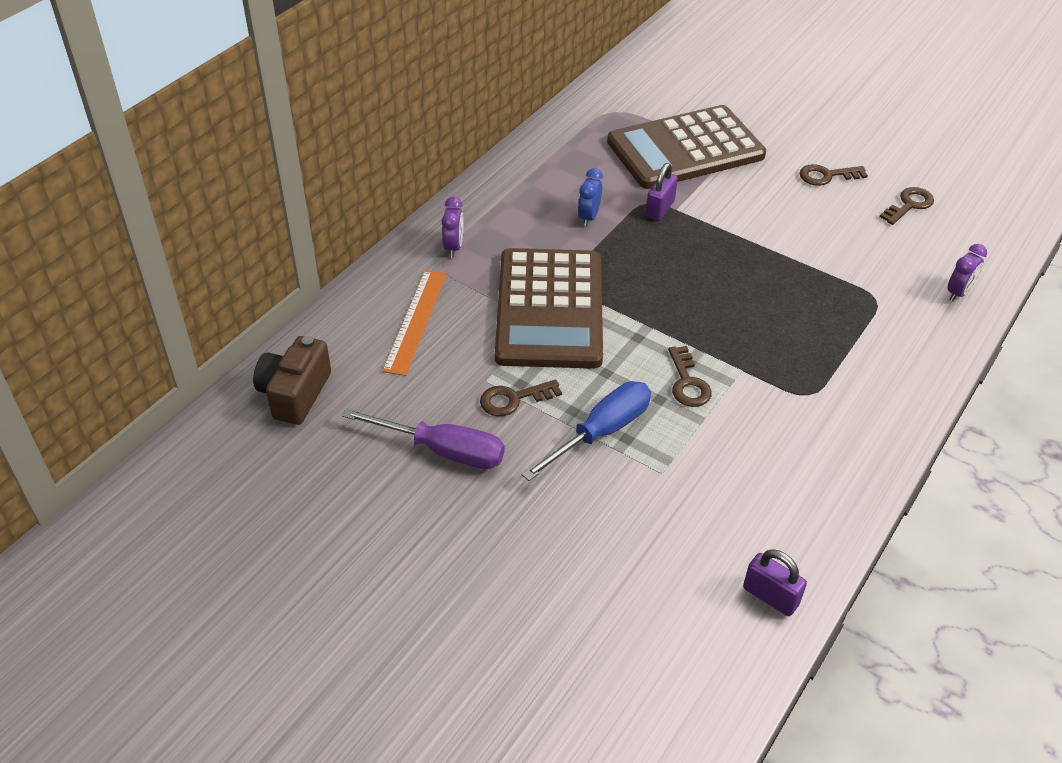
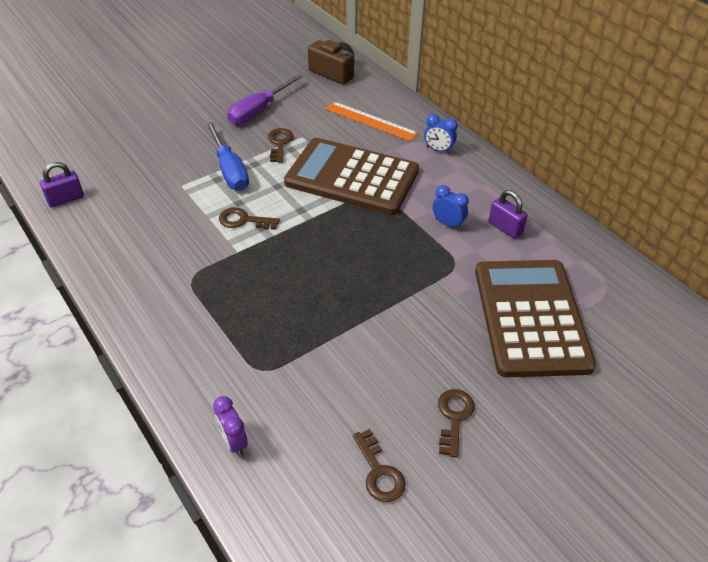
camera: 110 degrees right, 0 degrees up
purple clock [442,197,464,257] -> blue clock [424,114,458,153]
purple padlock [645,163,678,221] -> purple padlock moved to [488,190,528,239]

